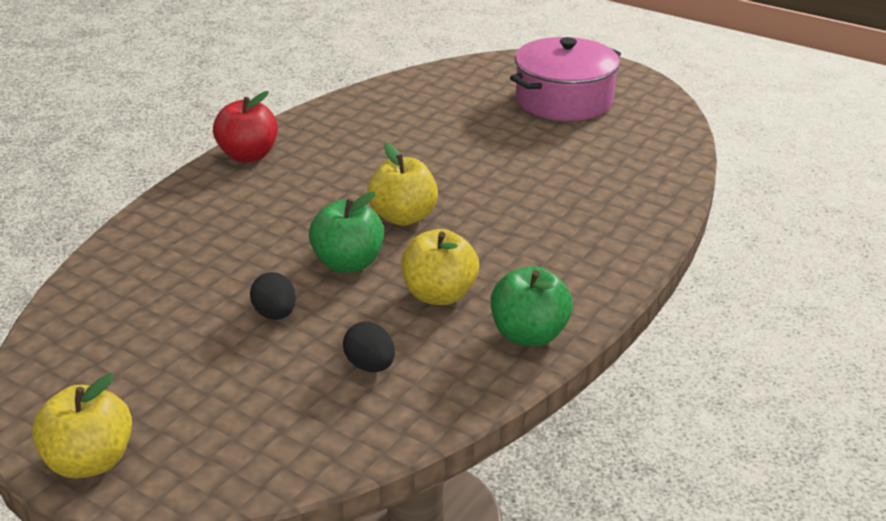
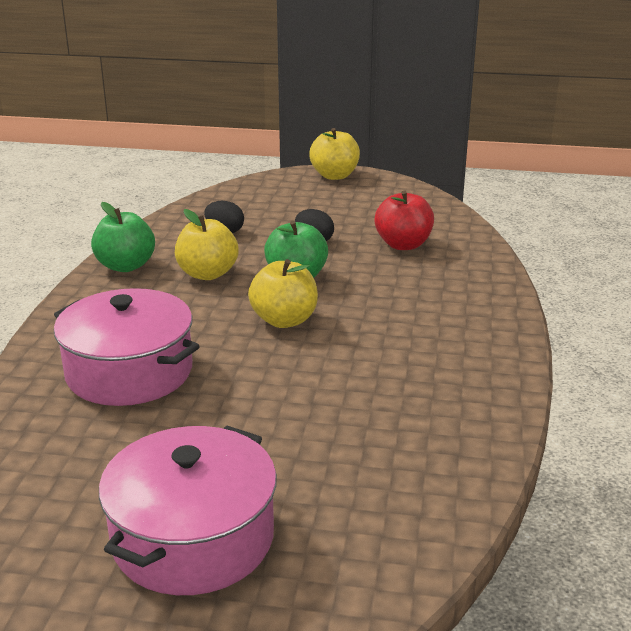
camera: 155 degrees right, 5 degrees down
red apple [213,91,278,162] -> red apple moved to [375,191,434,250]
none -> pink pot [54,288,200,406]

